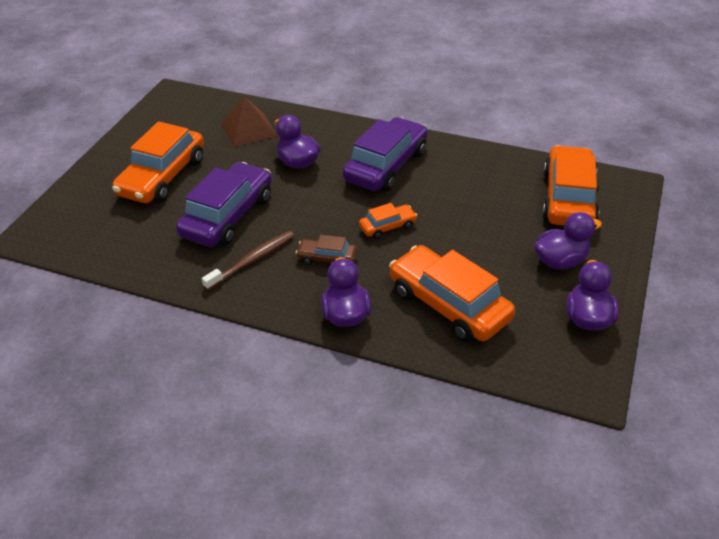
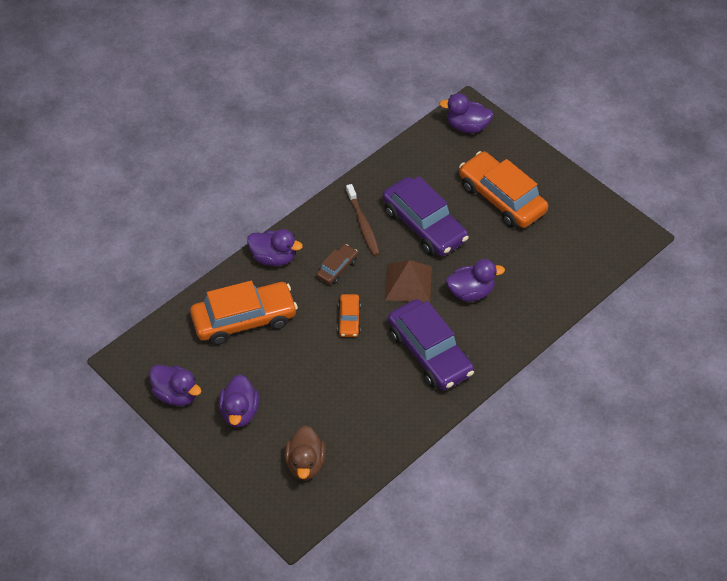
camera: 115 degrees right, 10 degrees up
brown pyramid [221,96,277,147] -> brown pyramid moved to [385,260,432,303]
orange car [542,145,600,225] -> brown duck [285,426,326,480]
none -> purple duck [439,93,493,133]

